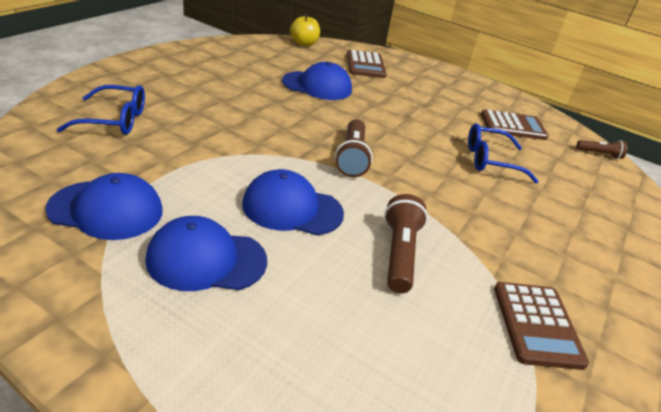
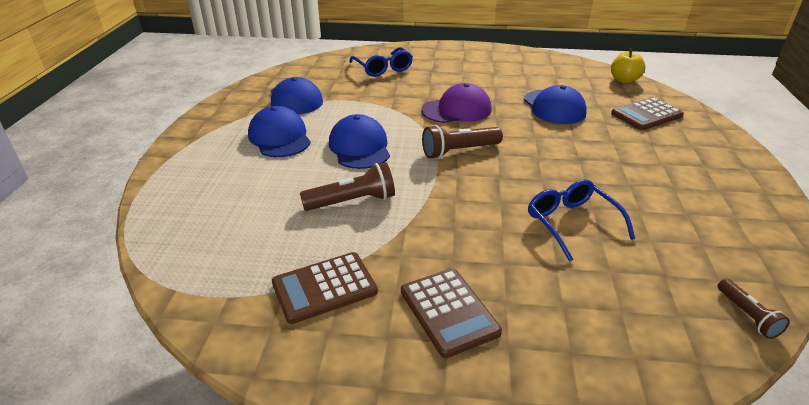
camera: 70 degrees right, 0 degrees up
brown calculator [481,109,549,140] -> brown calculator moved to [401,268,502,358]
none -> purple cap [421,83,492,123]

